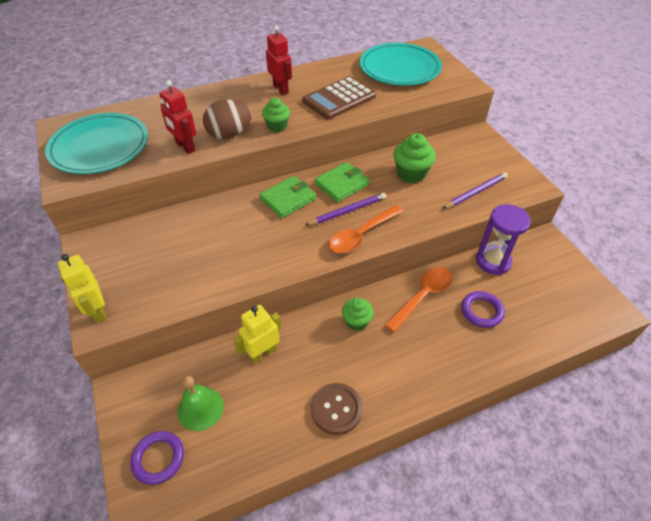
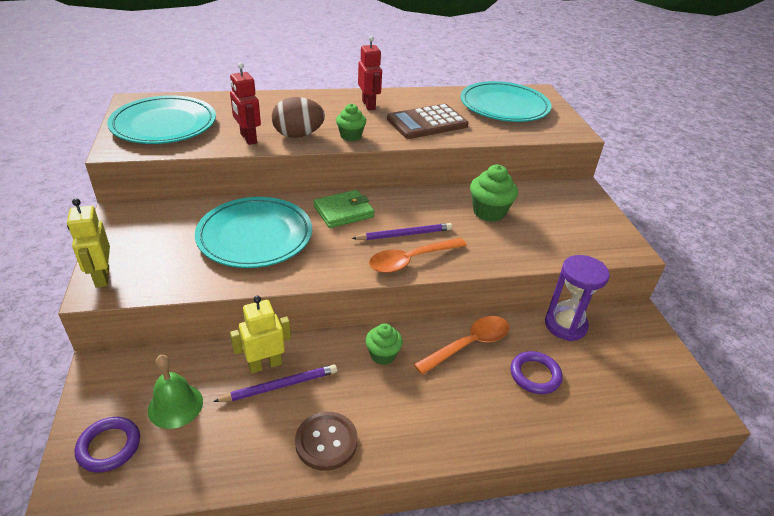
camera: 10 degrees right, 10 degrees down
green wallet [315,162,370,203] -> none
purple pencil [442,172,508,209] -> purple pencil moved to [213,365,337,402]
none -> turquoise plate [195,197,312,268]

